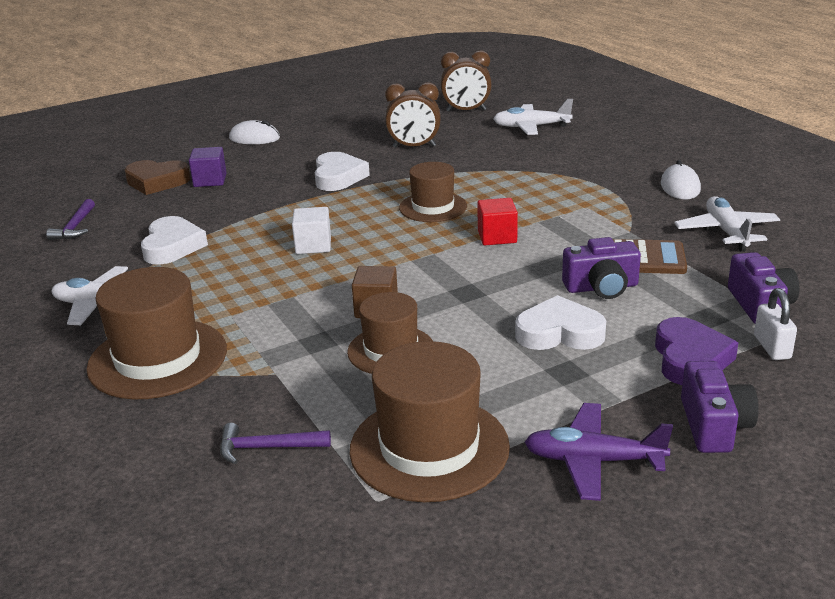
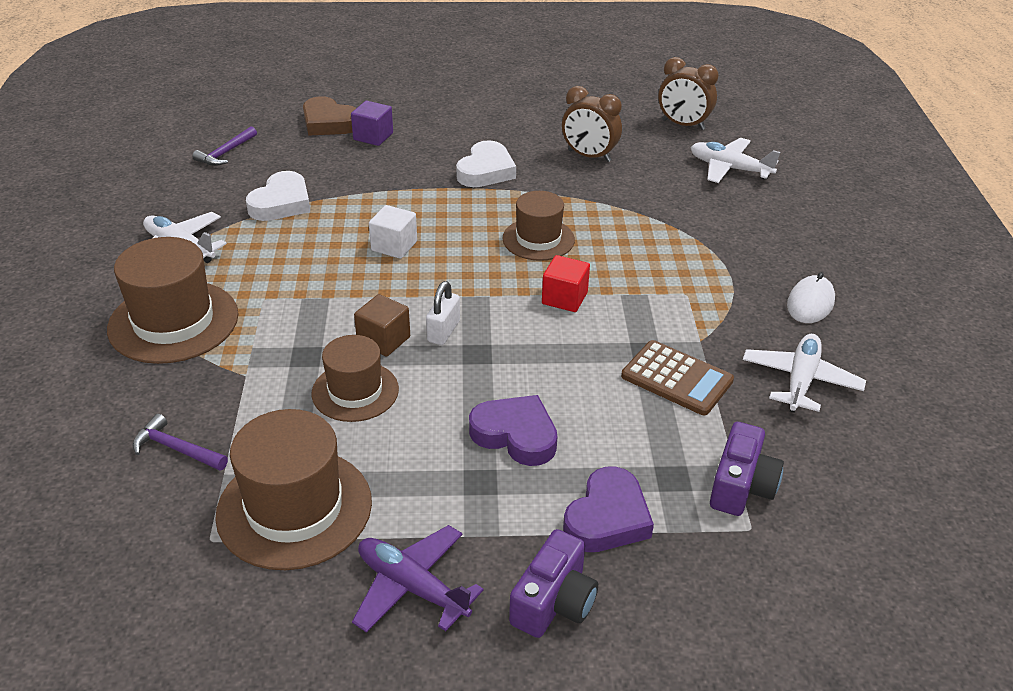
camera: 25 degrees right, 10 degrees up
white mouse [229,120,280,144] -> none
white heart [515,295,606,350] -> purple heart [469,395,557,466]
purple camera [562,237,641,299] -> none
white padlock [754,288,797,360] -> white padlock moved to [426,281,460,345]

